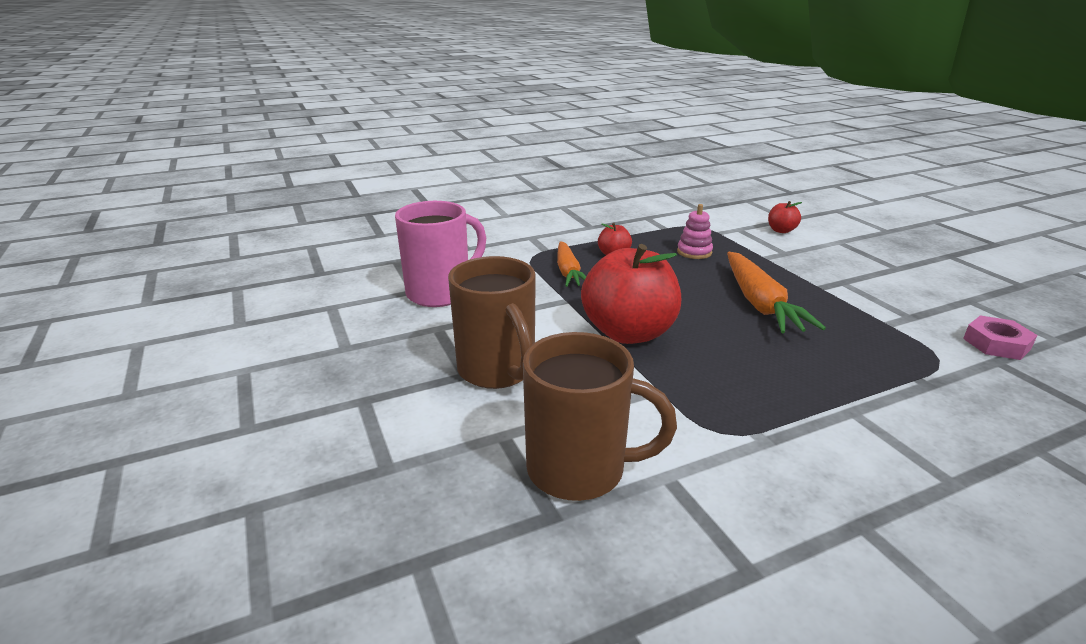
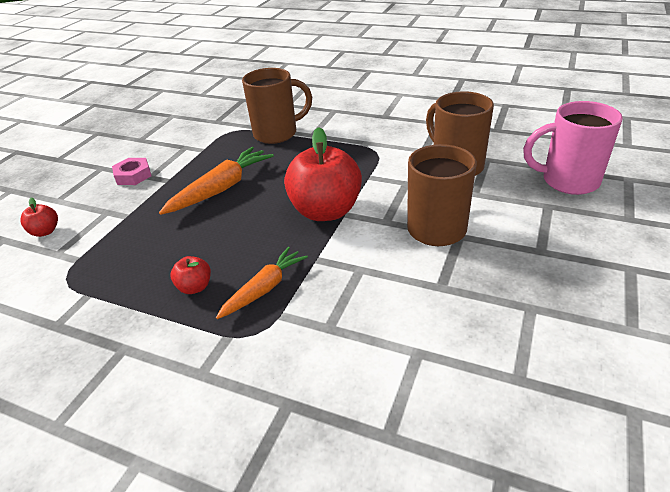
camera: 130 degrees left, 10 degrees up
pink mug [395,201,486,307] -> pink mug moved to [523,101,623,195]
pink stacking toy [677,204,713,259] -> none
pink nut [963,316,1037,360] -> pink nut moved to [112,158,152,185]
none -> brown mug [242,68,312,144]

